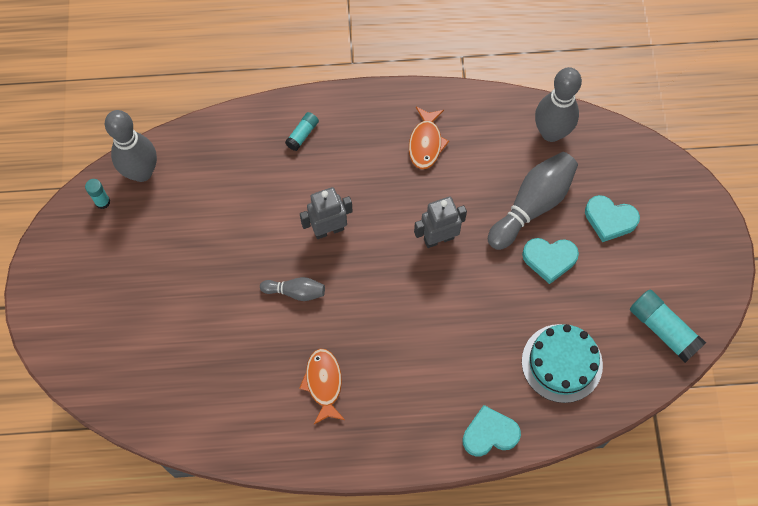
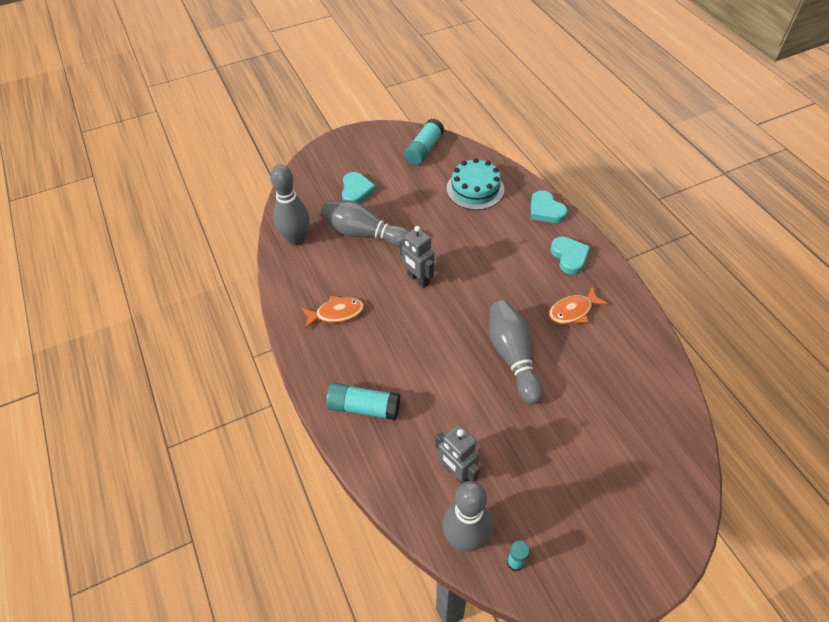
camera: 110 degrees left, 15 degrees down
grey bowling pin [260,277,325,301] -> grey bowling pin [489,300,543,405], size x1.88
turquoise glue stick [285,112,319,151] -> turquoise glue stick [326,383,400,420], size x1.79
grey robot [300,187,353,239] -> grey robot moved to [435,425,480,484]
turquoise heart [522,238,579,284] -> turquoise heart moved to [550,236,590,275]

